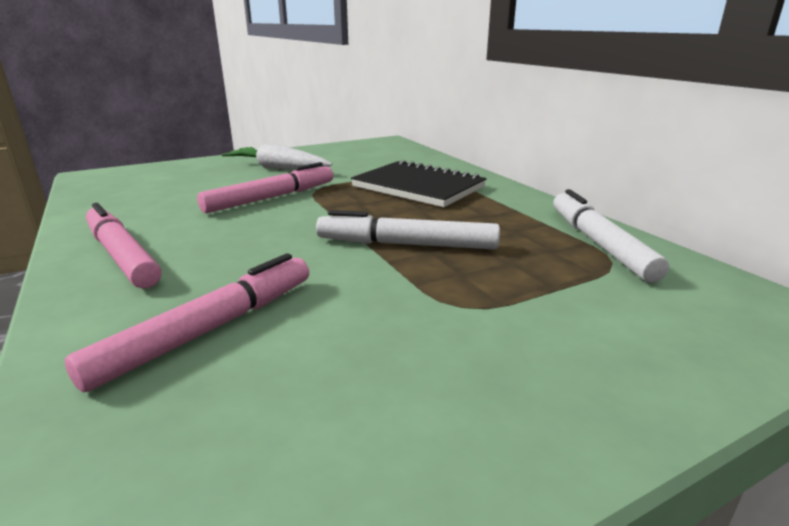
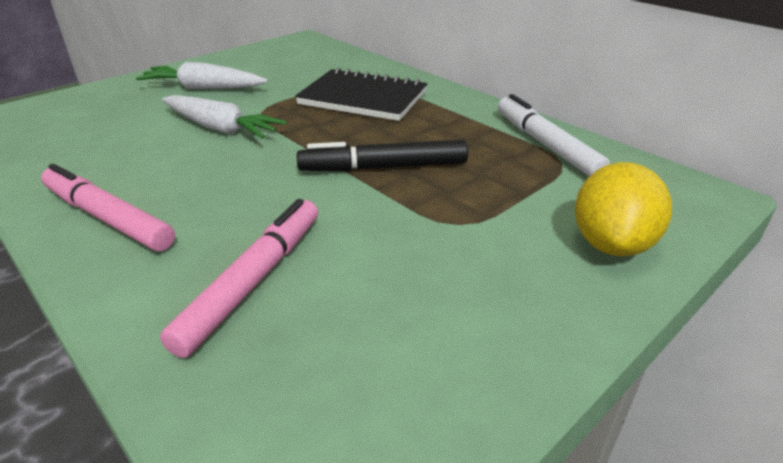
camera: 15 degrees left, 10 degrees up
pink marker [197,162,333,213] -> white carrot [162,95,287,139]
white marker [316,210,500,249] -> black marker [297,140,468,171]
none -> yellow lemon [575,162,672,256]

